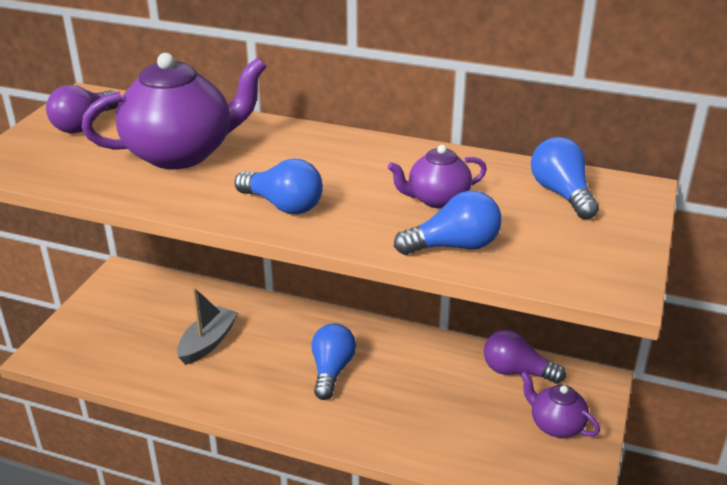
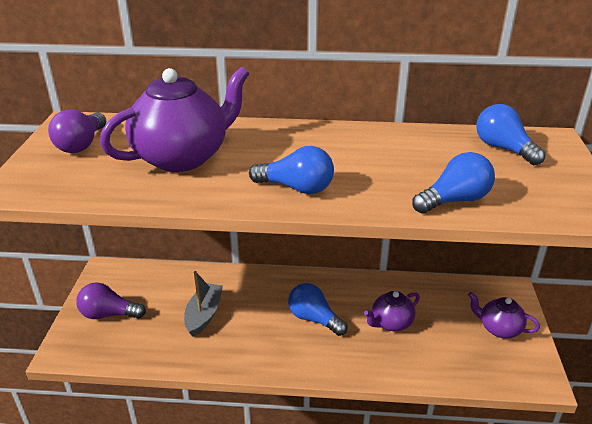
camera: 15 degrees left, 0 degrees up
blue light bulb [312,324,356,400] -> blue light bulb turned 45 degrees counterclockwise [288,283,348,336]
purple teapot [387,145,487,208] -> purple teapot moved to [364,291,420,331]
purple light bulb [484,330,566,384] -> purple light bulb moved to [76,282,146,319]

